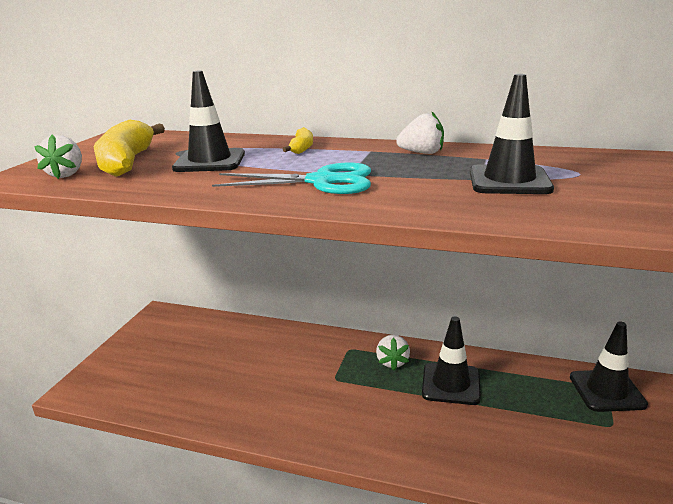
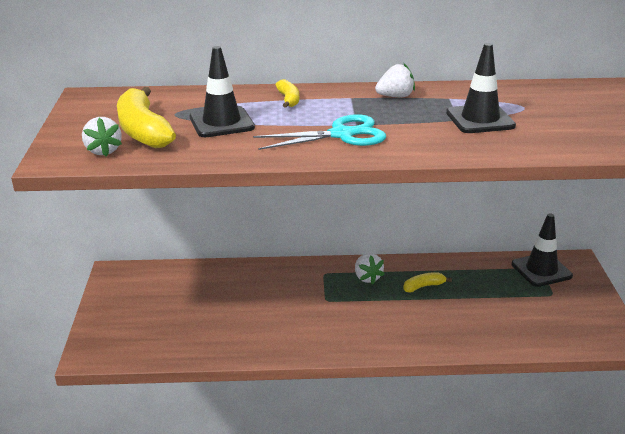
camera: 20 degrees left, 5 degrees up
black traffic cone [422,317,481,405] -> yellow banana [403,272,452,293]

